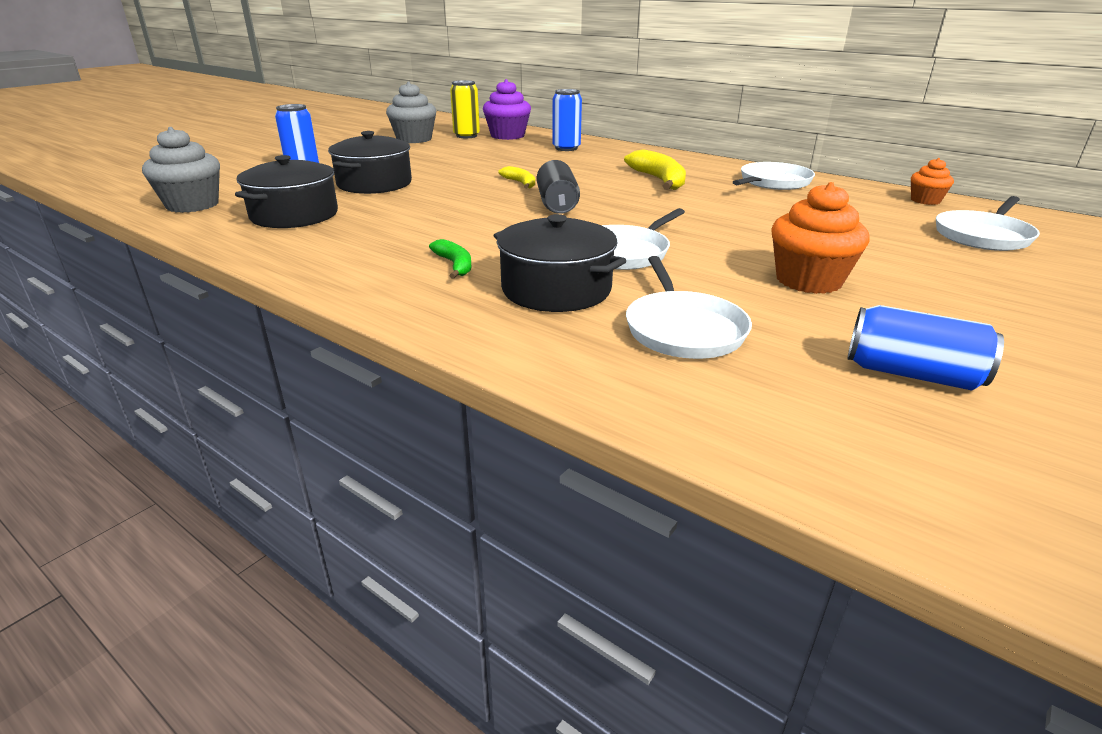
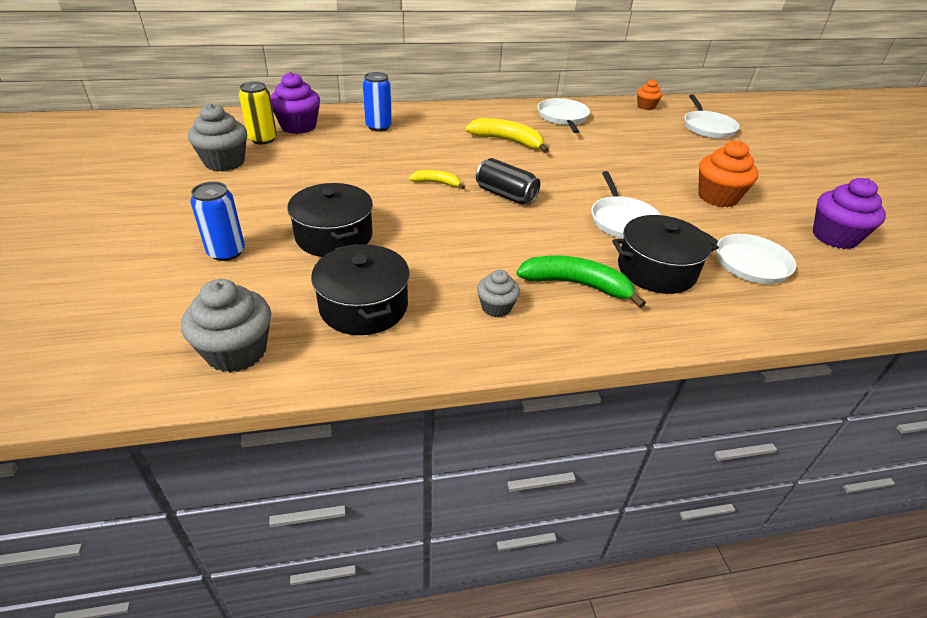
camera: 50 degrees left, 10 degrees up
green banana [429,239,472,279] -> green banana [516,255,646,308], size x1.78
blue can [847,305,1004,391] -> purple cupcake [813,178,886,249]
none -> grey cupcake [477,269,520,317]

